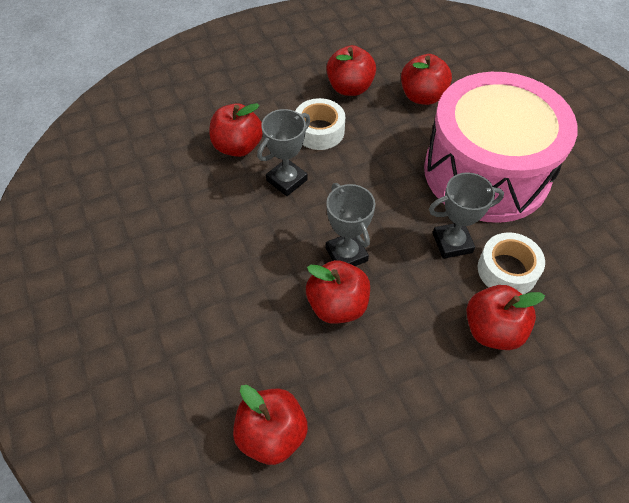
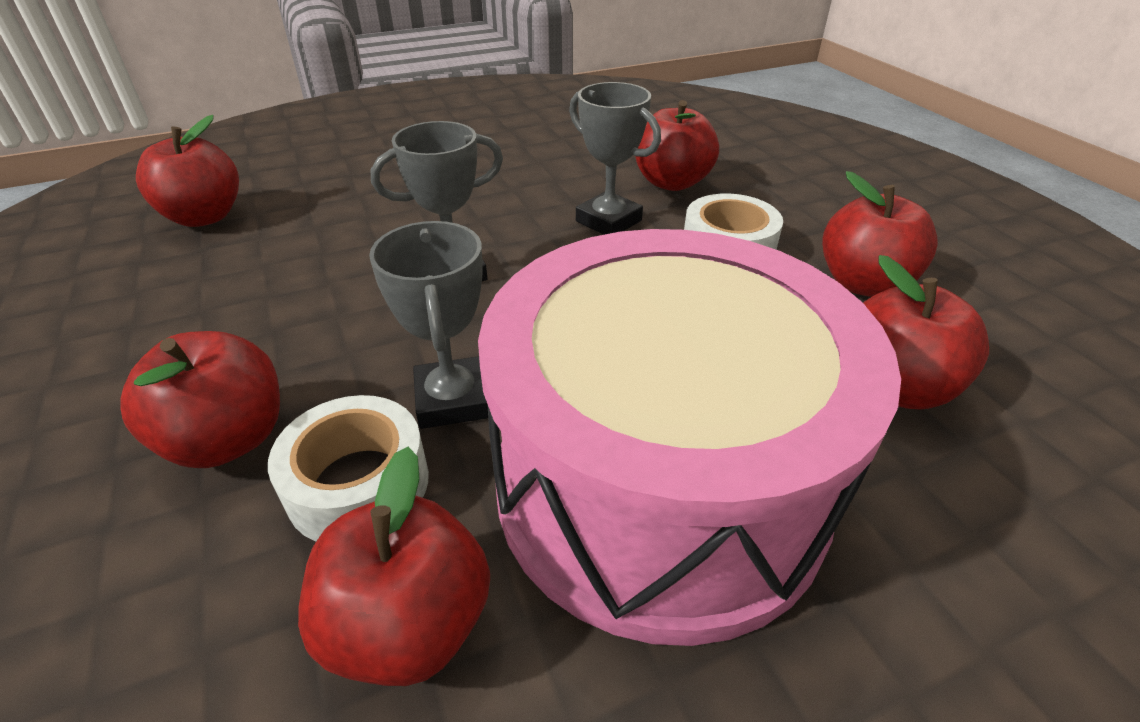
camera: 90 degrees right, 15 degrees down
red apple [306,260,370,324] -> red apple moved to [298,447,490,686]

